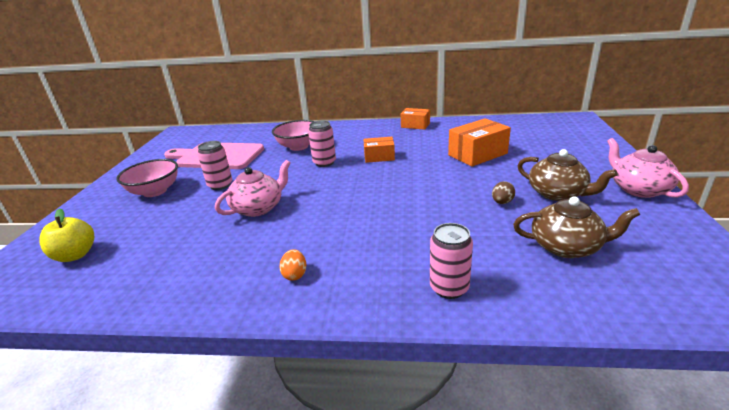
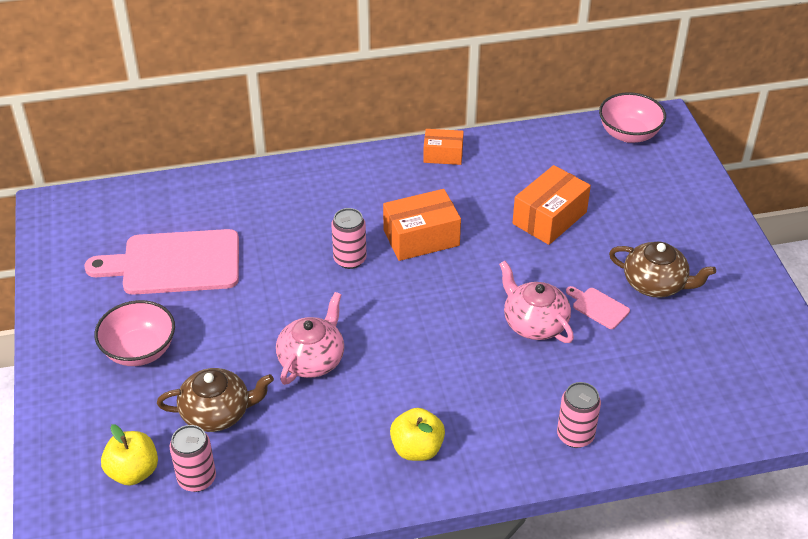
camera: 20 degrees left, 15 degrees up
pink can [197,141,232,190] -> pink can moved to [170,425,216,492]
pink bowl [272,120,315,151] -> pink bowl moved to [599,92,666,143]
orange egg [279,249,306,281] -> yellow apple [390,408,445,461]
orange box [363,137,395,163] -> orange box [383,189,461,261], size x1.60
brown egg [492,181,515,204] -> pink cutting board [566,286,630,329]
brown teapot [513,196,640,258] -> brown teapot moved to [157,368,274,432]
pink teapot [607,138,689,198] -> pink teapot moved to [499,261,574,343]

